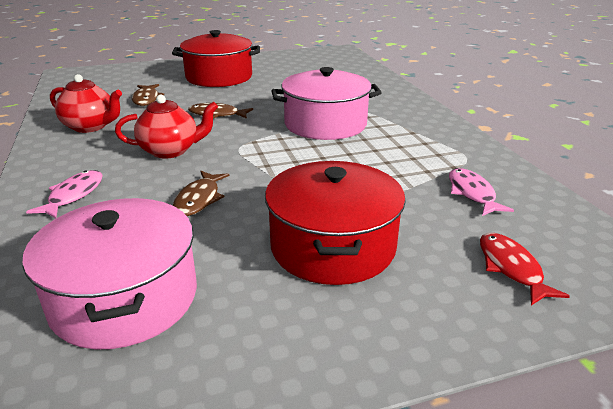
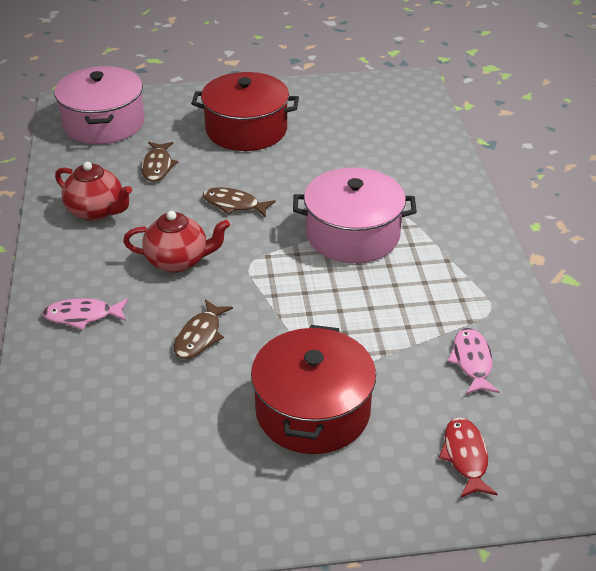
camera: 10 degrees right, 10 degrees up
pink pot [23,198,197,349] -> pink pot moved to [54,66,145,144]
pink fish [26,170,103,218] -> pink fish turned 120 degrees counterclockwise [42,298,128,330]

